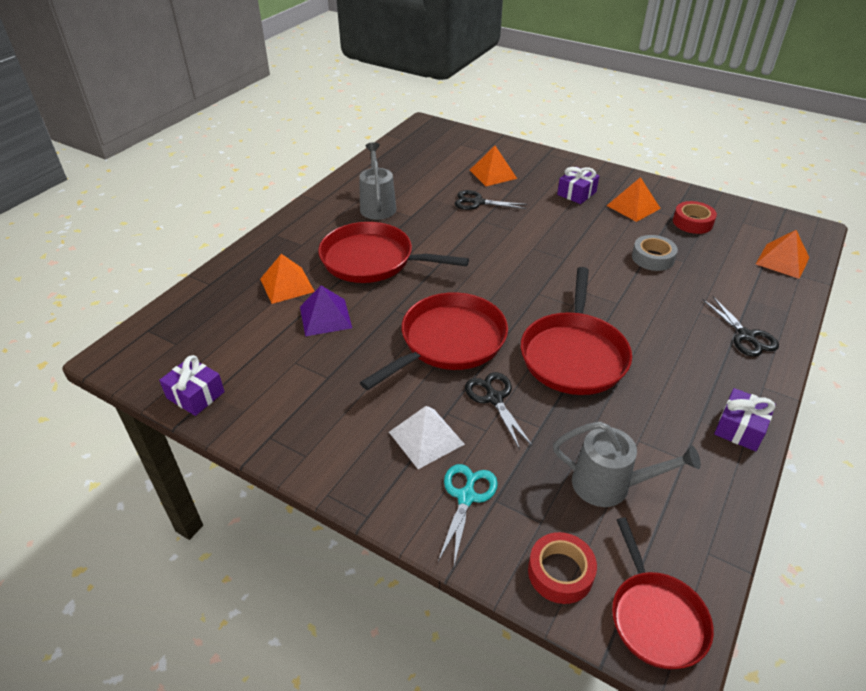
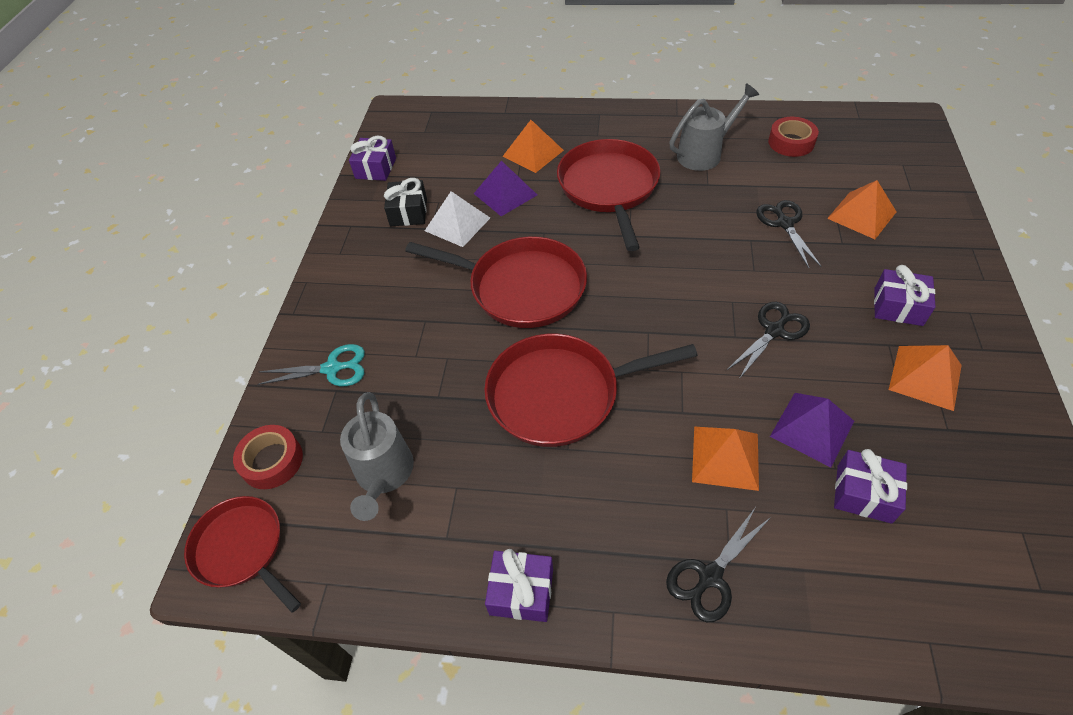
camera: 70 degrees right, 10 degrees up
white pyramid [389,406,465,469] -> white pyramid moved to [425,191,490,247]
black scissors [465,372,533,449] -> black scissors moved to [727,302,810,379]
red pan [612,517,714,670] -> red pan turned 75 degrees clockwise [184,496,301,613]
grey tape [632,235,678,271] -> purple pyramid [770,393,854,467]
red tape [673,201,717,234] -> red tape moved to [768,117,819,157]
orange pyramid [756,230,809,279] -> orange pyramid moved to [692,427,759,491]
none -> black gift [384,178,427,226]
none -> purple gift [834,449,907,524]

